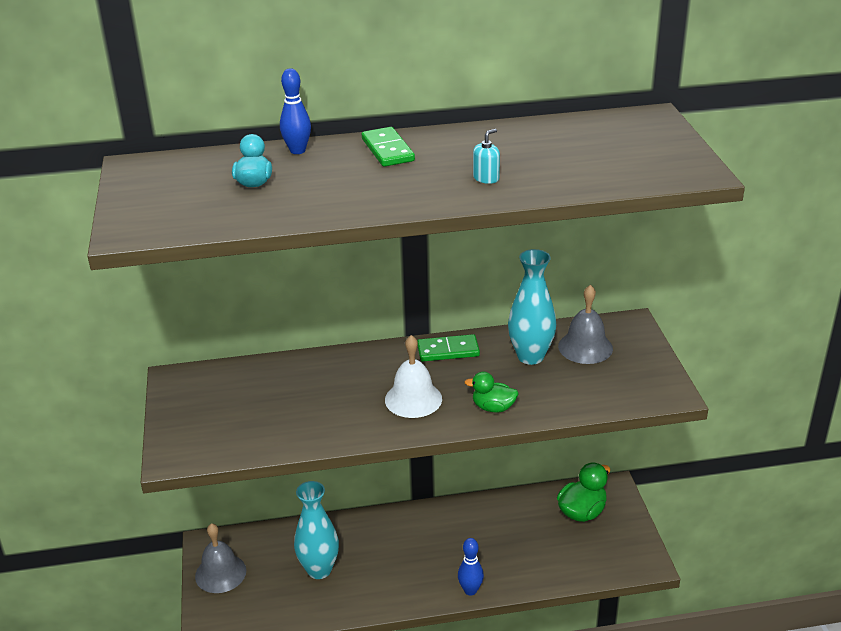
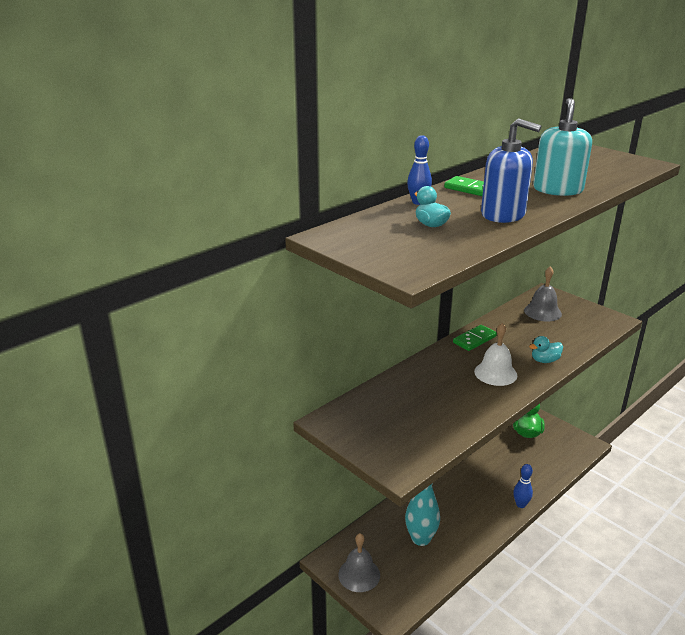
camera: 35 degrees left, 5 degrees down
green duck [464,372,518,413] -> turquoise duck [529,336,563,363]
turquoise soap dispenser [473,129,500,184] -> turquoise soap dispenser [533,98,592,196], size x2.42
turquoise vase [508,249,556,365] -> none
none -> blue soap dispenser [481,118,542,223]

